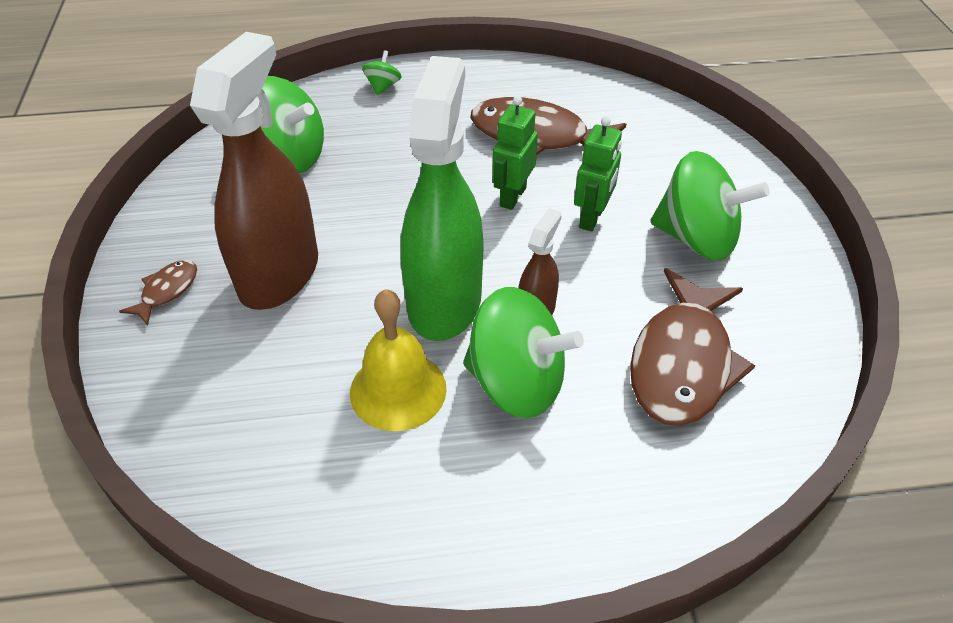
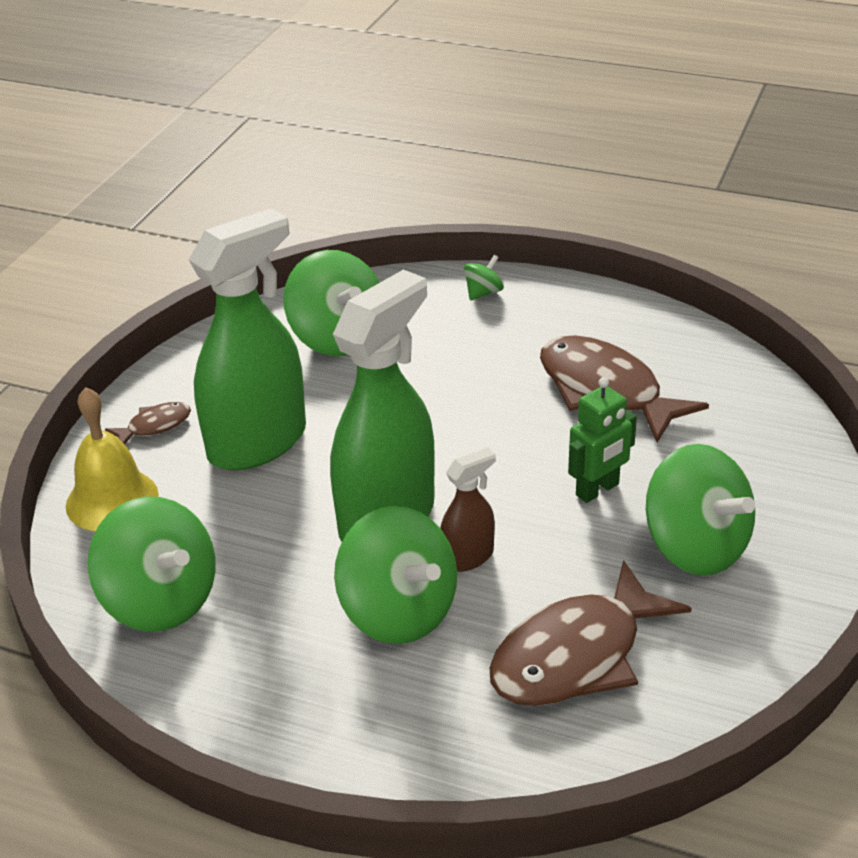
camera: 30 degrees right, 10 degrees down
brown spray bottle [190,32,318,310] -> green spray bottle [189,208,306,470]
yellow bell [350,289,447,431] -> yellow bell moved to [66,387,159,531]
green robot [492,96,538,210] -> none
none -> green spinning top [88,496,215,632]

